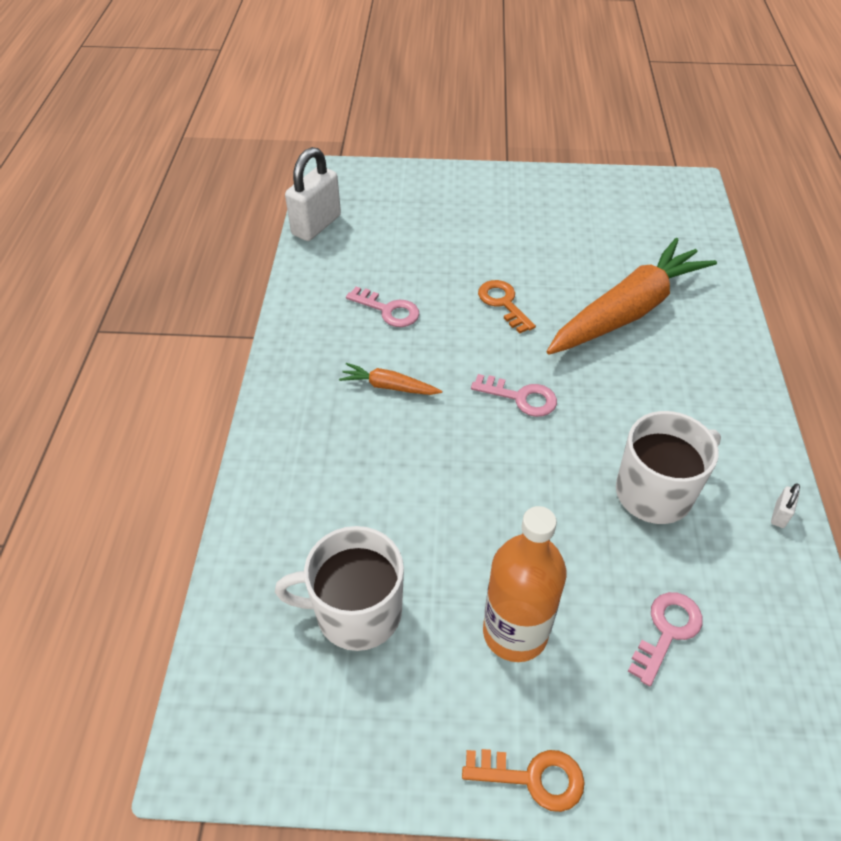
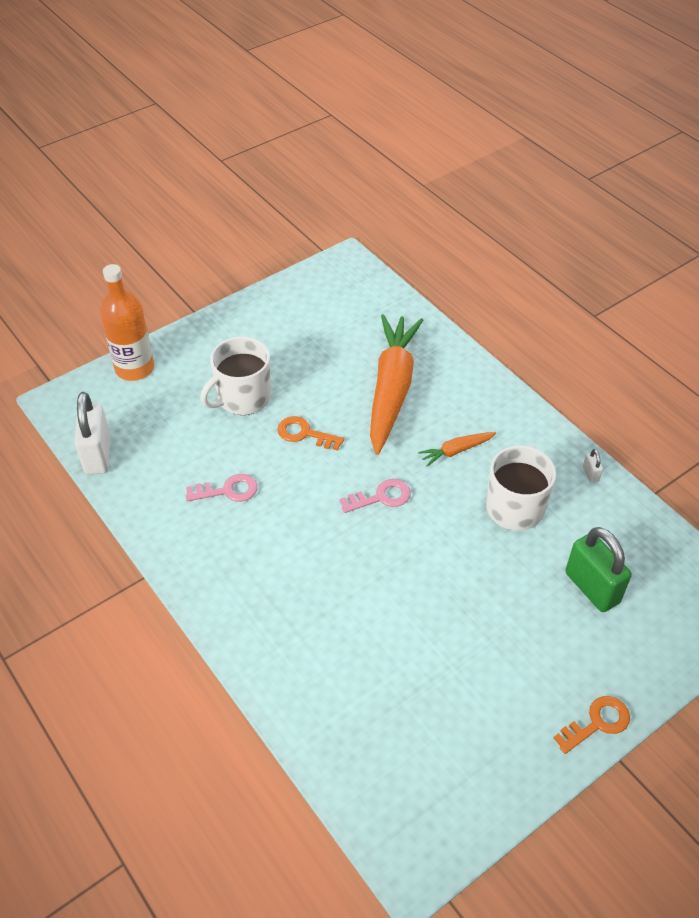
camera: 40 degrees left, 0 degrees up
white mug [275,526,404,651] -> white mug moved to [200,337,271,415]
orange carrot [339,363,442,395] -> orange carrot moved to [418,432,497,467]
orange bottle [483,506,567,662] -> orange bottle moved to [100,264,154,381]
pink key [628,592,703,686] -> green padlock [565,527,632,612]

